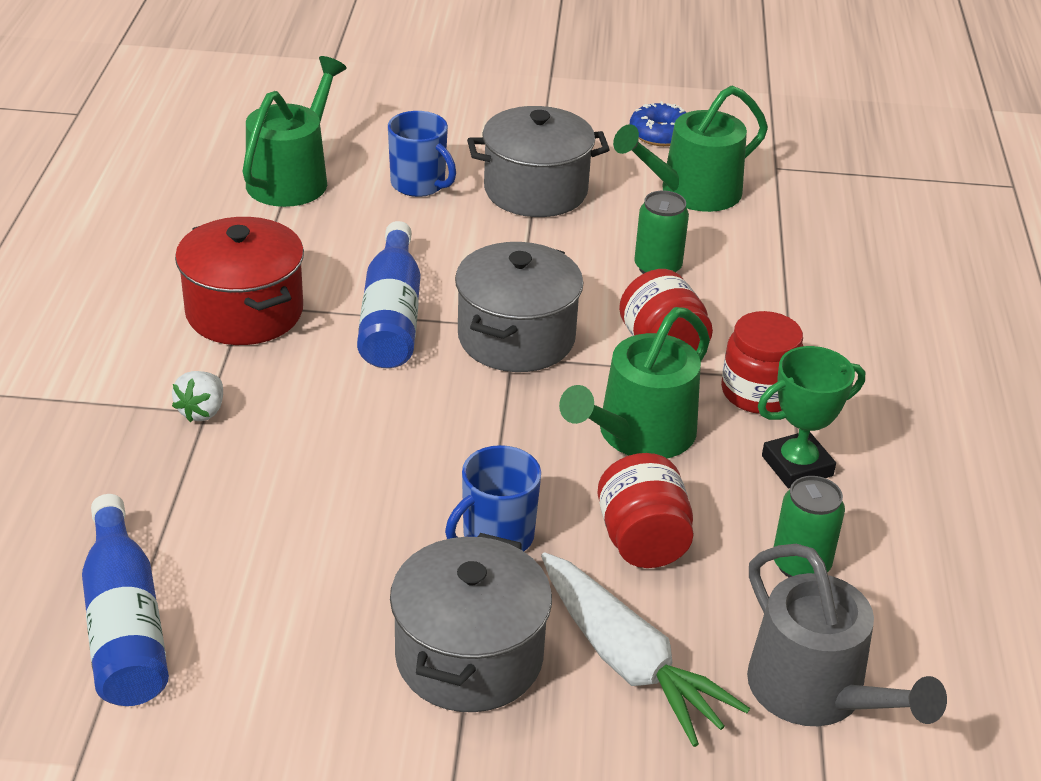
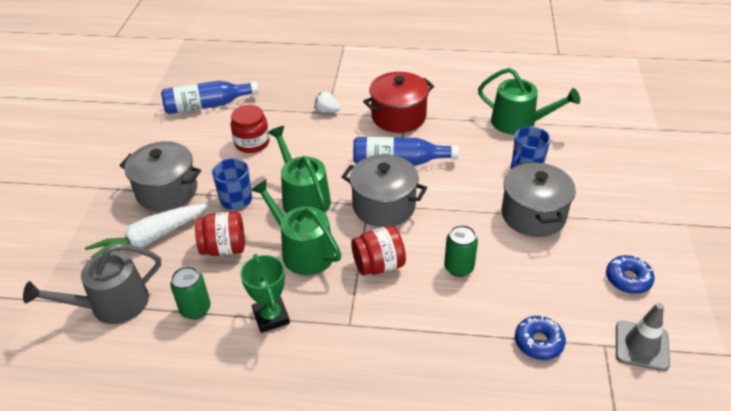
camera: 95 degrees right, 5 degrees up
green watering can [613,86,768,212] -> green watering can moved to [268,126,331,213]
red jar [721,311,803,414] -> red jar moved to [230,105,270,153]
none -> blue donut [515,316,566,360]
none -> grey traffic cone [616,303,670,371]

